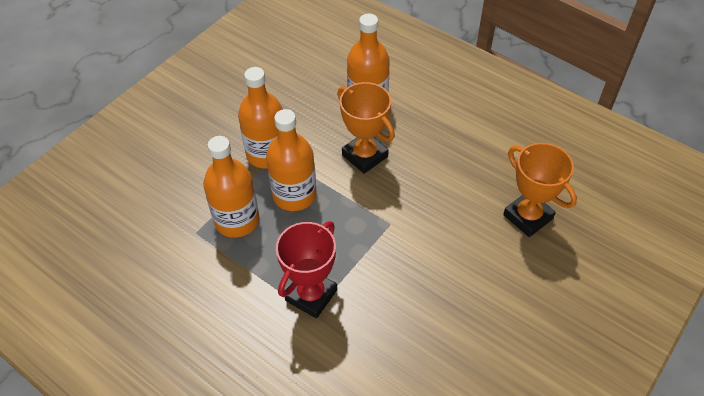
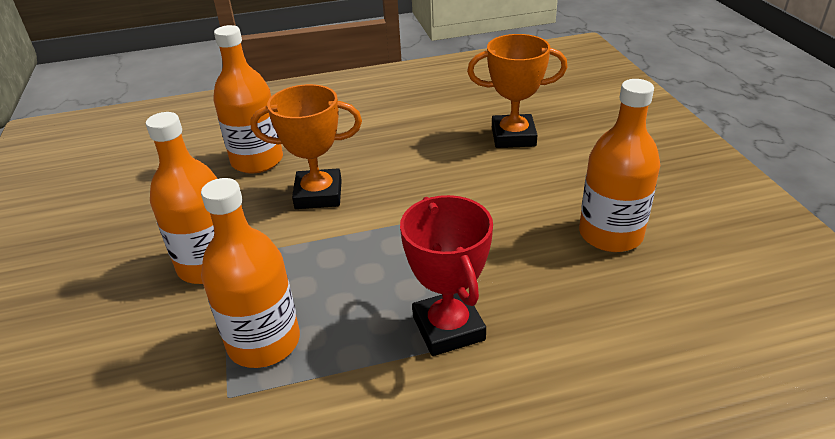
camera: 50 degrees left, 15 degrees down
orange bottle [266,109,316,211] -> orange bottle moved to [579,79,660,252]

